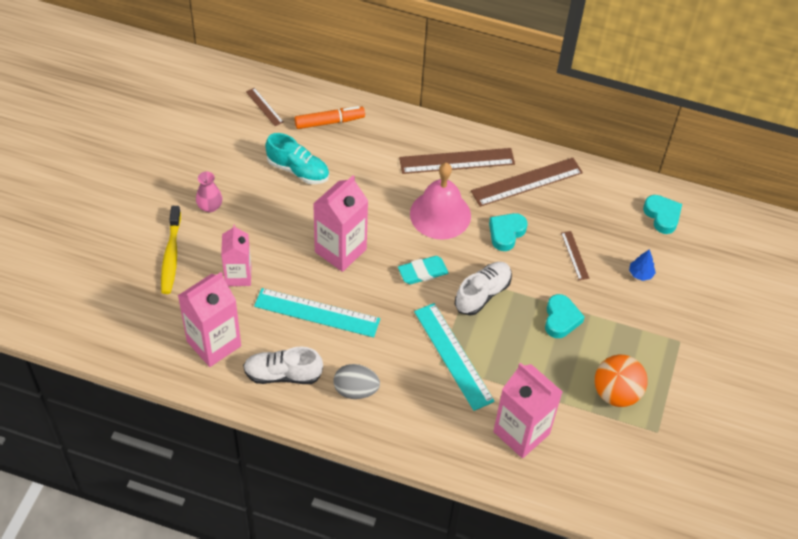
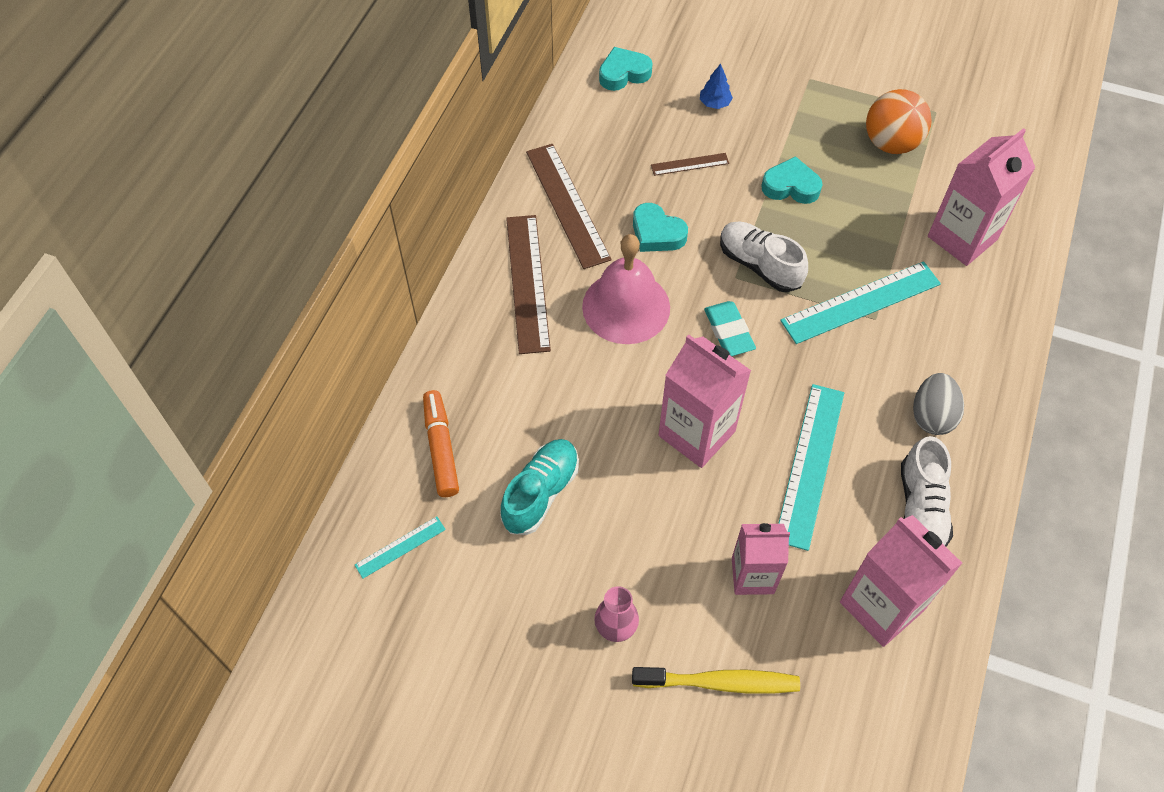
camera: 85 degrees left, 5 degrees up
brown ruler [246,88,284,126] -> turquoise ruler [355,516,446,579]

